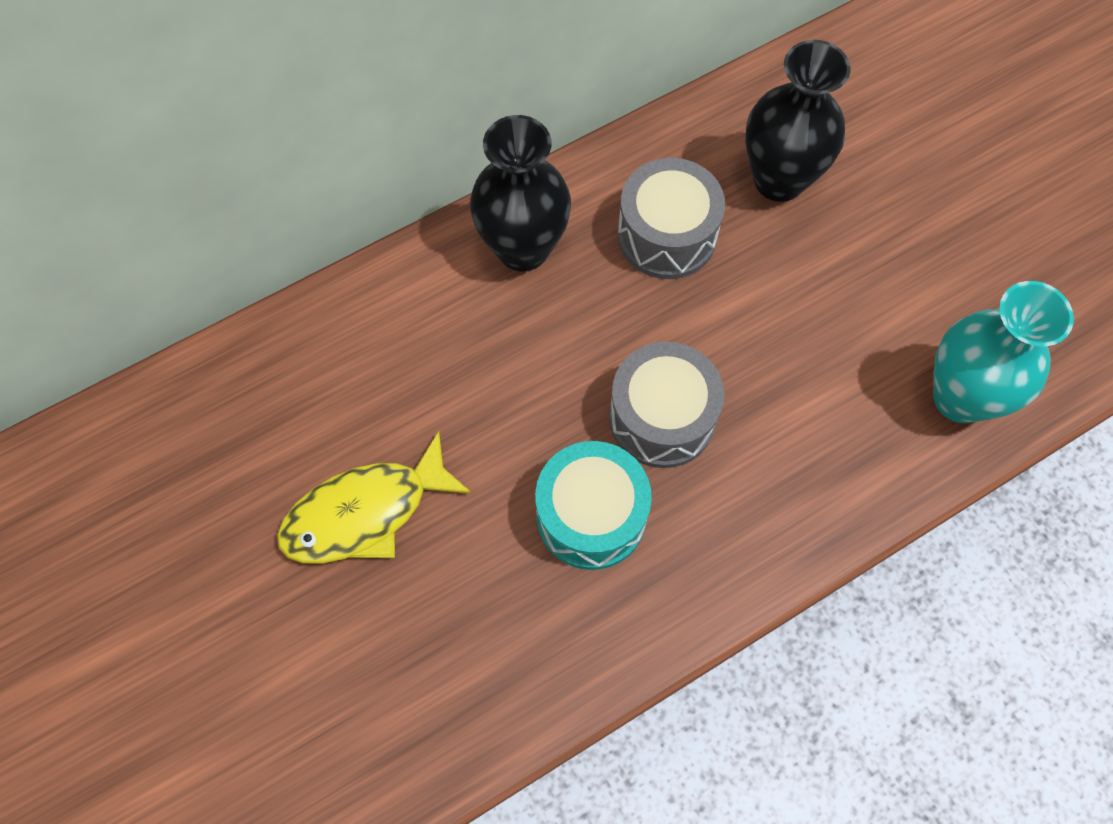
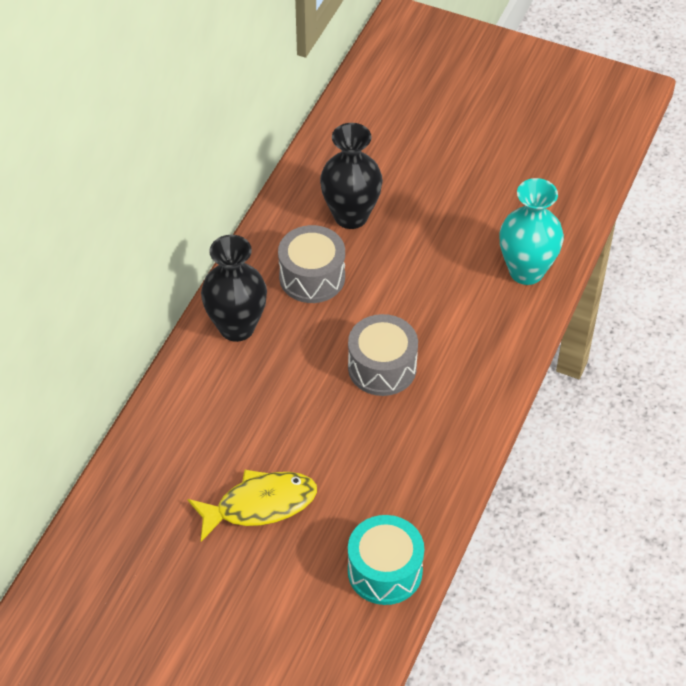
camera: 35 degrees left, 15 degrees down
yellow fish [277,431,472,564] -> yellow fish turned 135 degrees counterclockwise [188,469,317,541]
turquoise drum [535,441,652,570] -> turquoise drum moved to [348,515,424,605]

